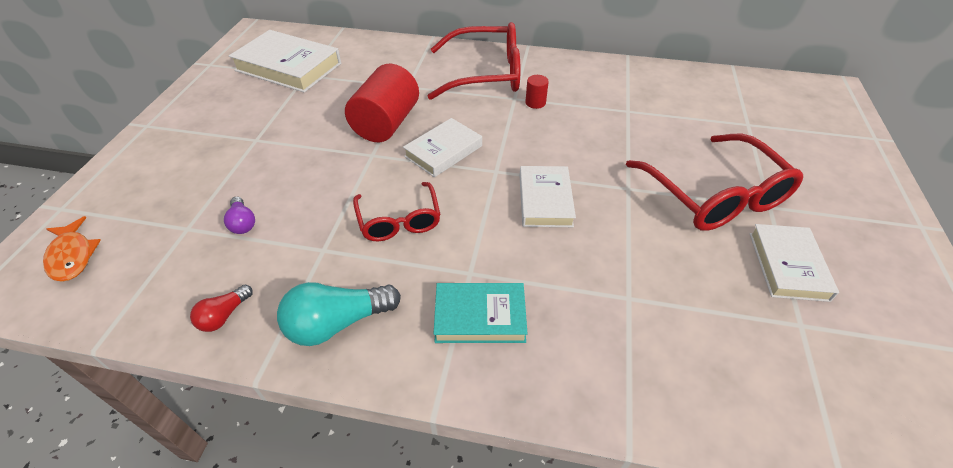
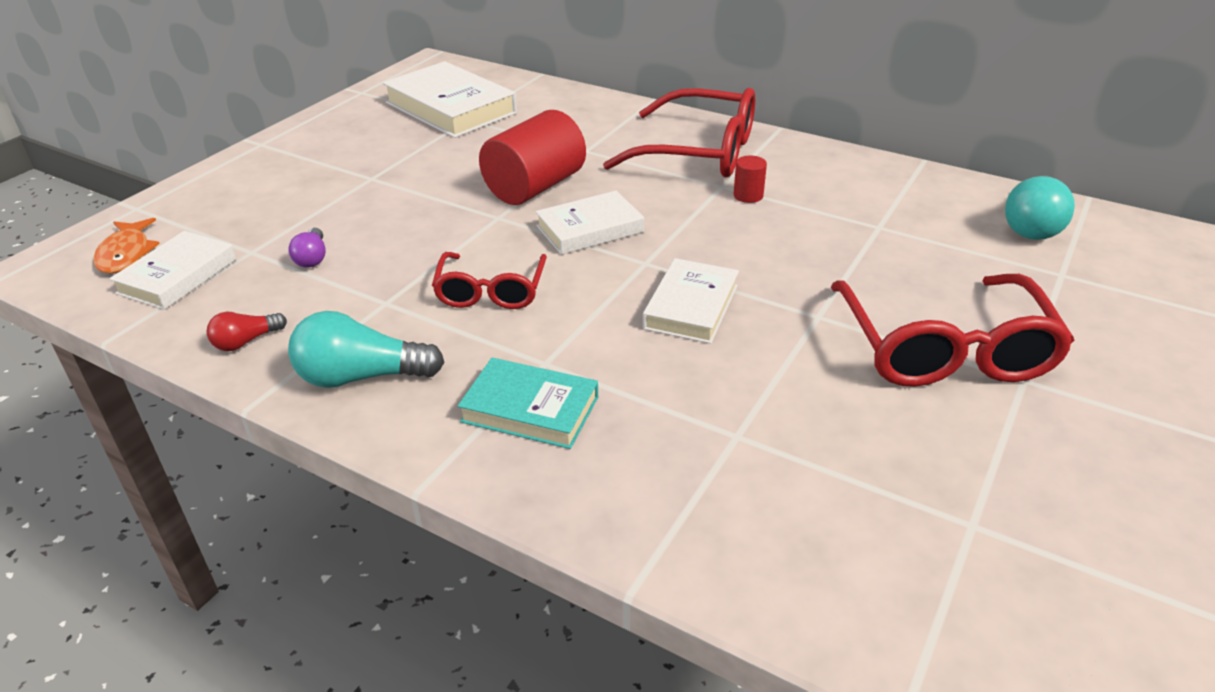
camera: 20 degrees right, 10 degrees down
white book [750,224,839,302] -> white book moved to [109,231,236,310]
none -> turquoise light bulb [1005,175,1075,240]

